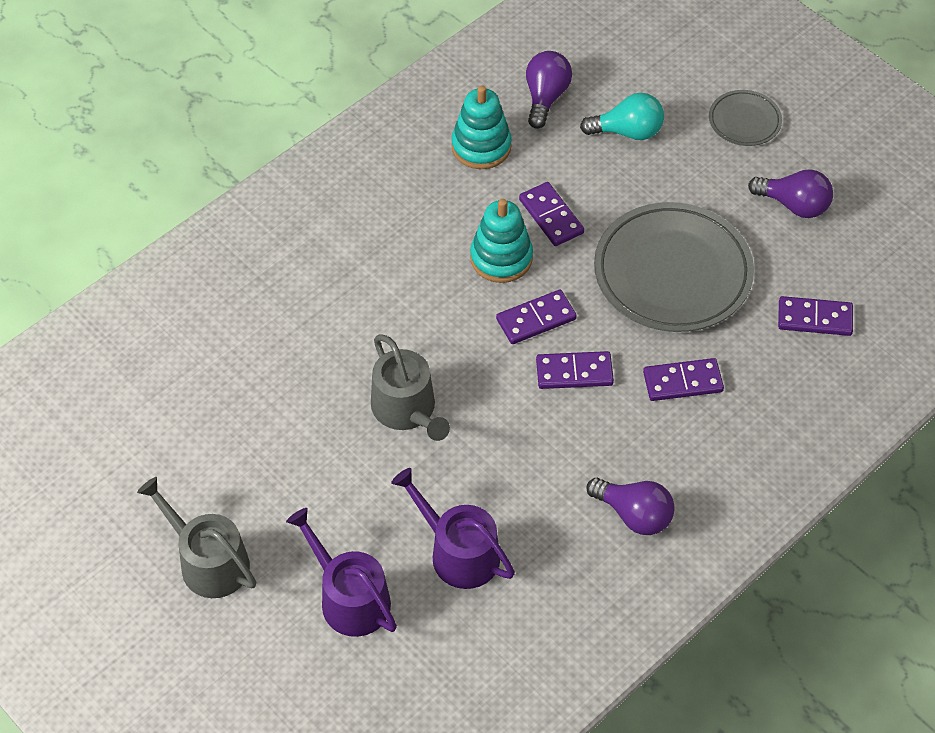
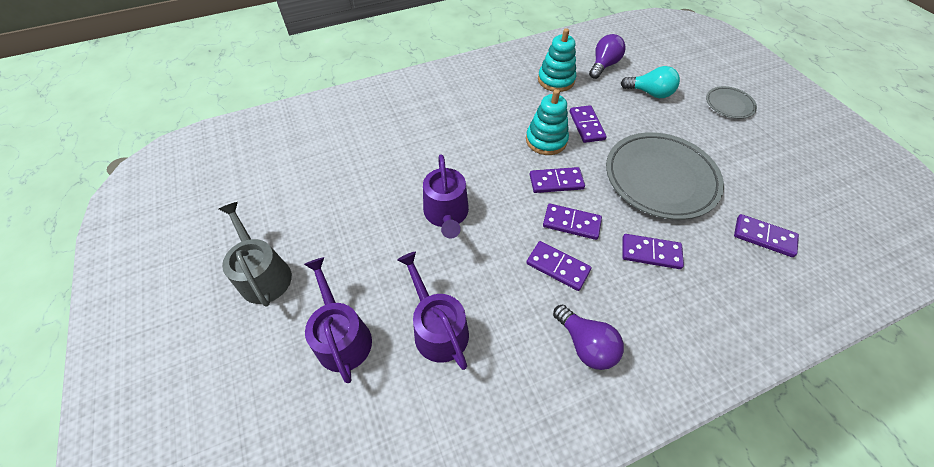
camera: 20 degrees right, 0 degrees up
grey watering can [371,335,450,441] -> purple watering can [423,154,469,239]
purple light bulb [748,169,833,218] -> none
none -> purple domino [526,241,592,291]

